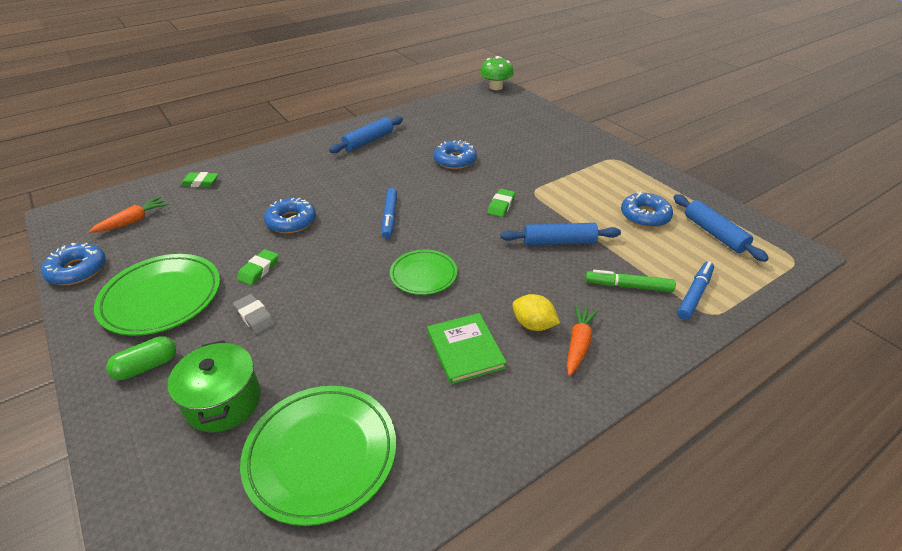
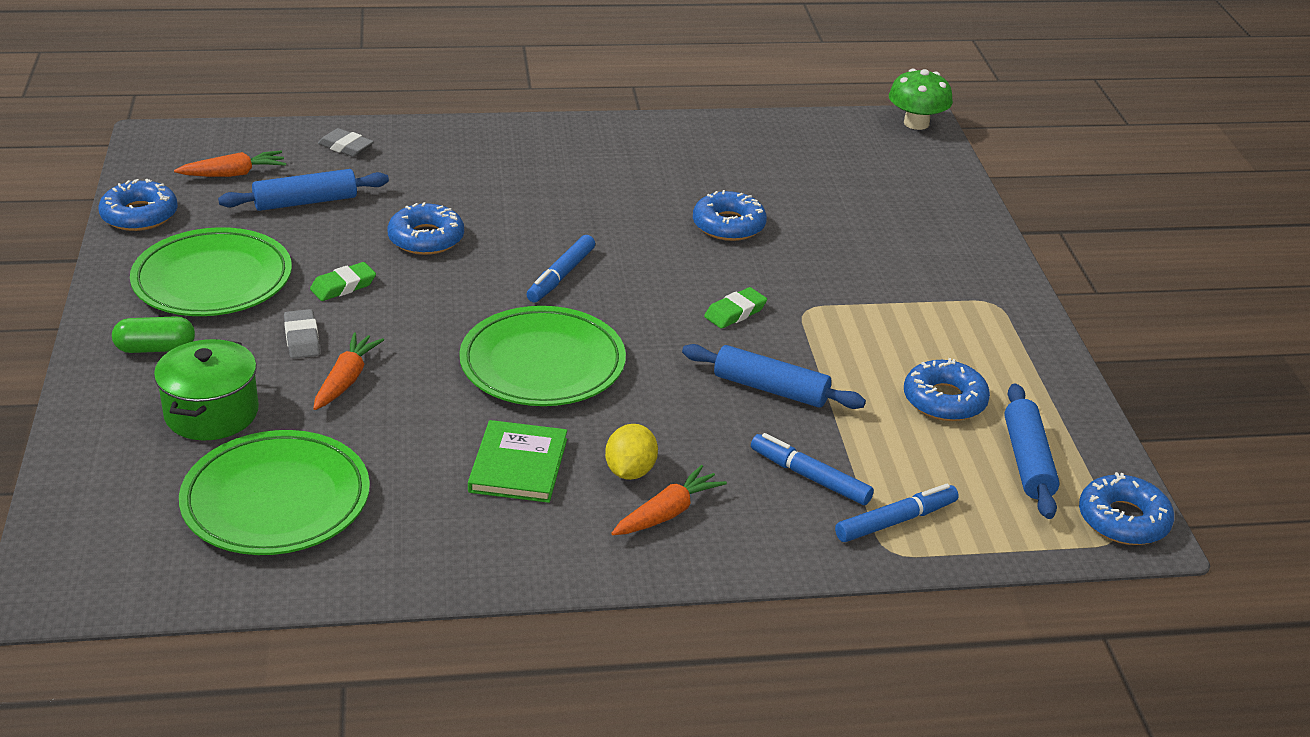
camera: 25 degrees right, 5 degrees down
green eraser [180,172,218,187] -> grey eraser [318,128,374,157]
blue rolling pin [329,116,403,153] -> blue rolling pin moved to [218,169,389,211]
green plate [390,250,457,295] -> green plate [459,306,626,406], size x1.64
yellow lemon [512,294,560,331] -> yellow lemon turned 45 degrees clockwise [605,424,658,480]
green marker [585,270,676,292] -> blue marker [751,433,874,505]
none -> orange carrot [313,332,384,410]
none -> blue donut [1079,472,1174,545]

